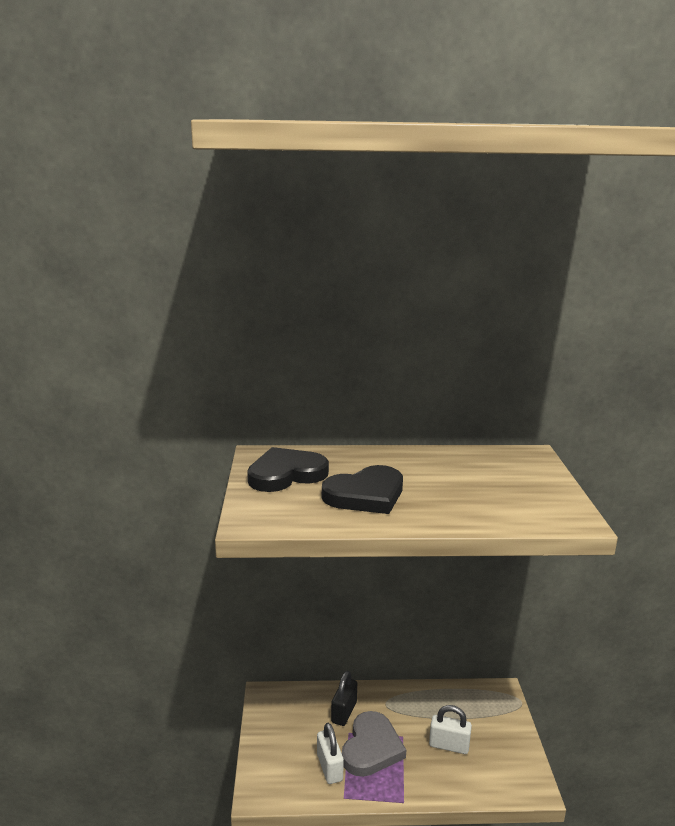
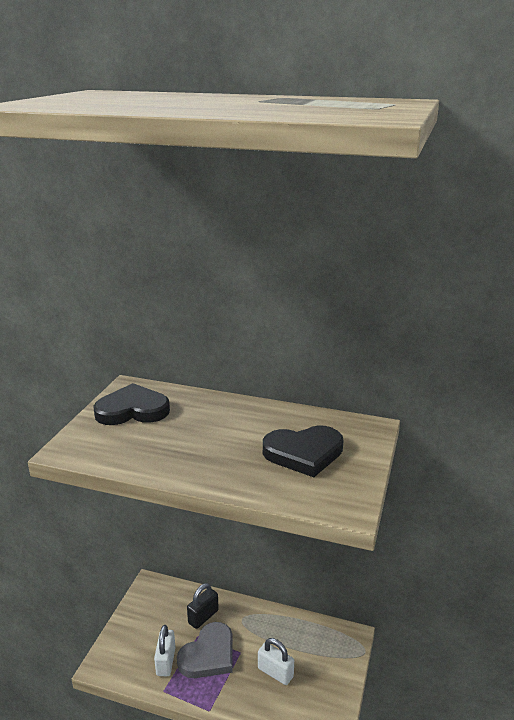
camera: 20 degrees right, 5 degrees up
black heart [322,465,403,514] -> black heart moved to [263,426,343,477]

